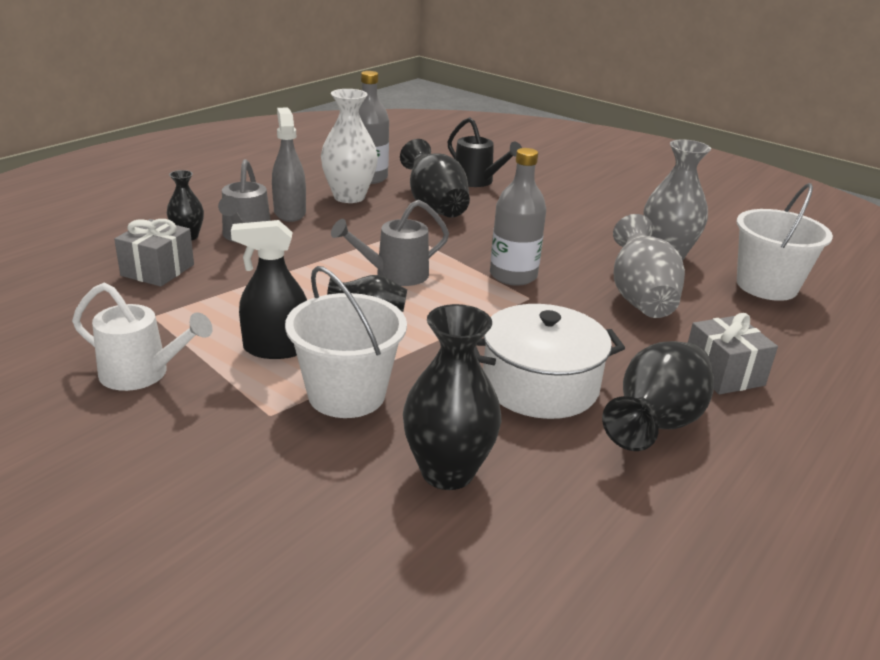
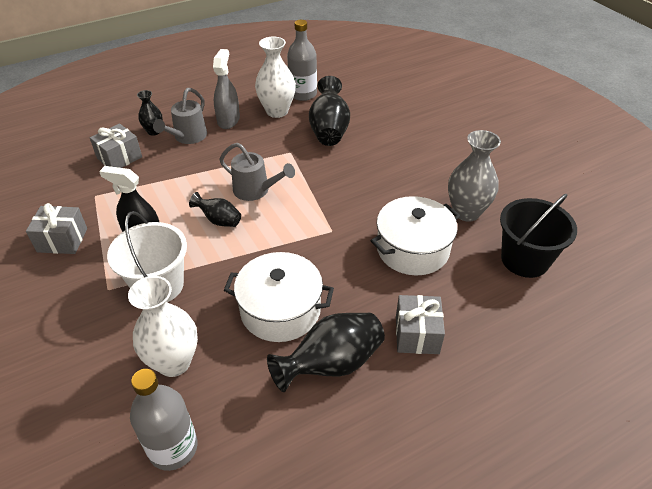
camera: 25 degrees right, 15 degrees up
white watering can [72,283,213,391] -> grey gift [26,203,87,254]
grey watering can [331,200,449,286] -> grey watering can turned 150 degrees counterclockwise [219,143,295,201]
black vase [403,304,501,490] -> white vase [128,276,198,377]
black watering can [447,117,522,187] -> none
grey bottle [490,148,546,286] -> grey bottle moved to [130,369,198,471]
grey vase [613,214,685,318] -> white pot [371,196,460,275]
white bucket [737,183,833,301] -> black bucket [500,194,577,278]

